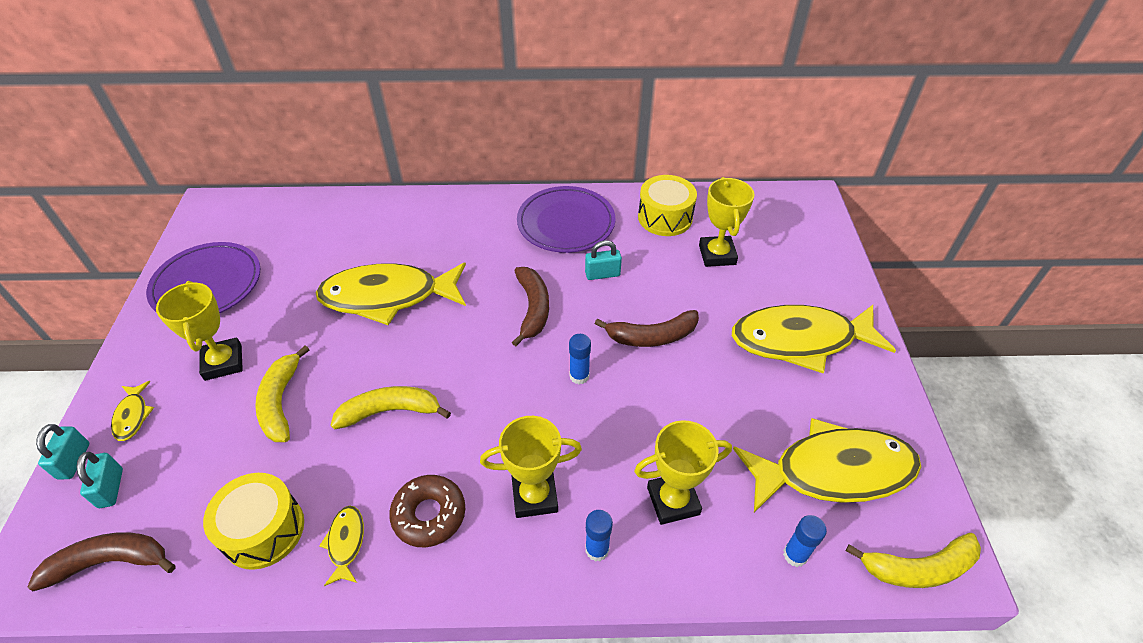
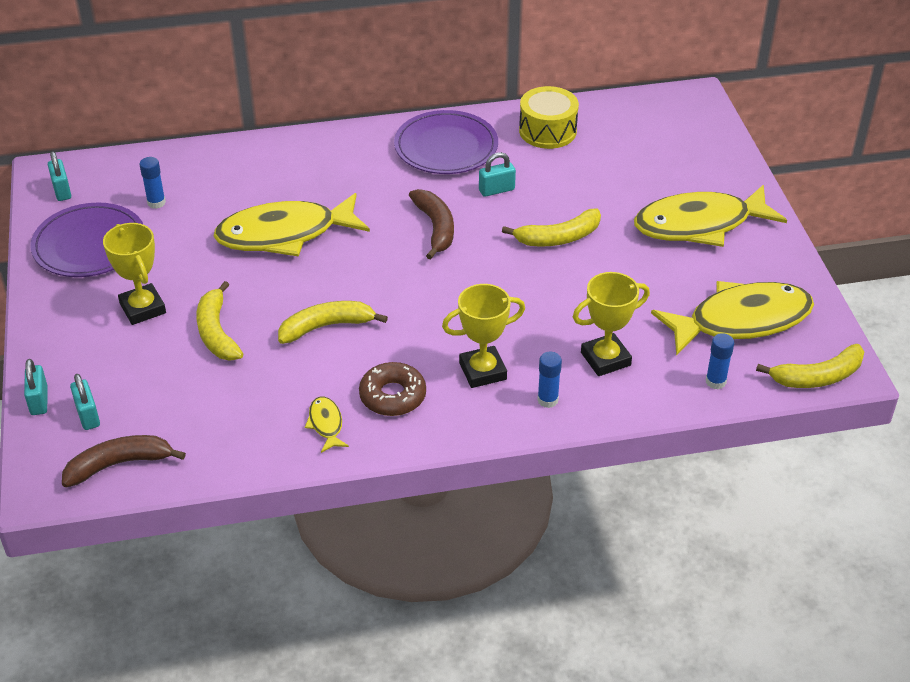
camera: 10 degrees left, 5 degrees down
yellow fish [111,381,154,441] -> none
yellow drum [203,473,304,570] -> none
blue glue stick [569,334,591,384] -> blue glue stick moved to [139,157,166,209]
brown banana [595,310,699,347] -> yellow banana [502,208,601,246]
yellow trophy [699,177,755,267] -> none
none -> turquoise padlock [48,151,71,201]

